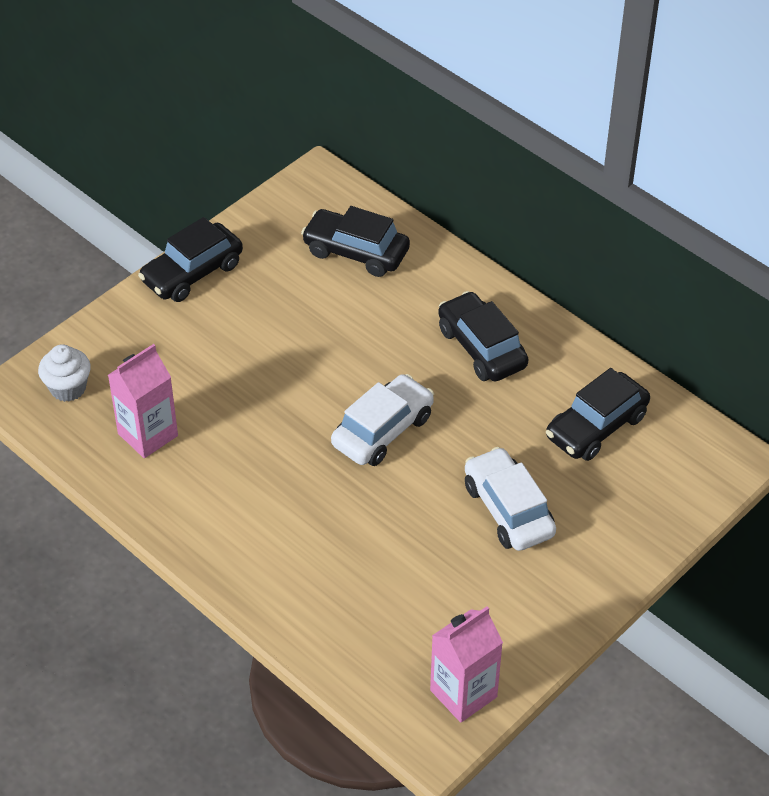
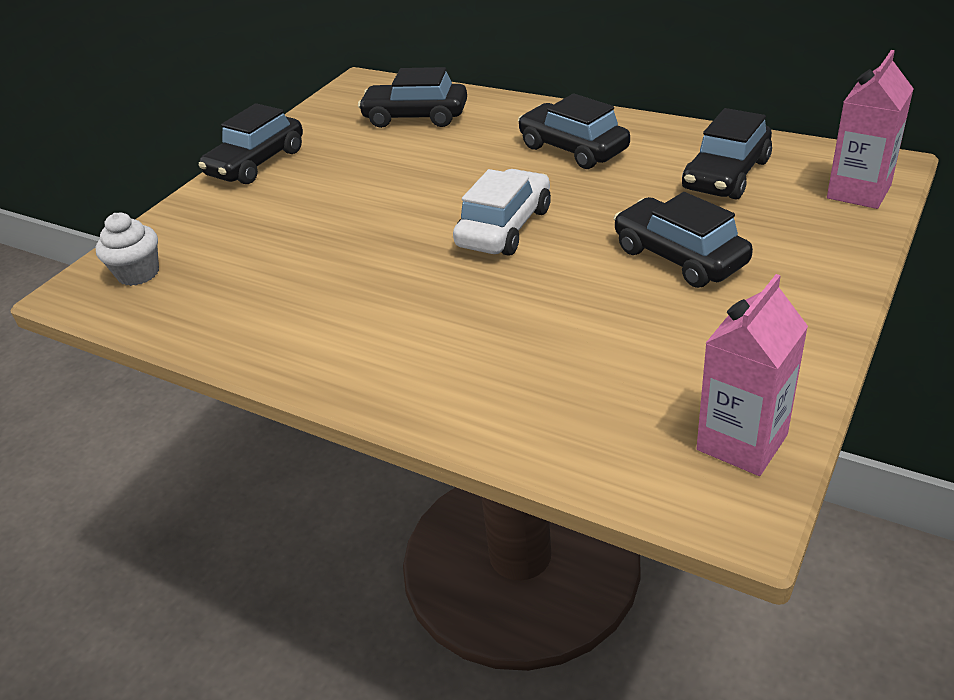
camera: 10 degrees left, 10 degrees down
pink carton [108,344,178,458] -> pink carton moved to [827,50,914,209]
white car [465,447,556,551] -> black car [614,192,753,288]

